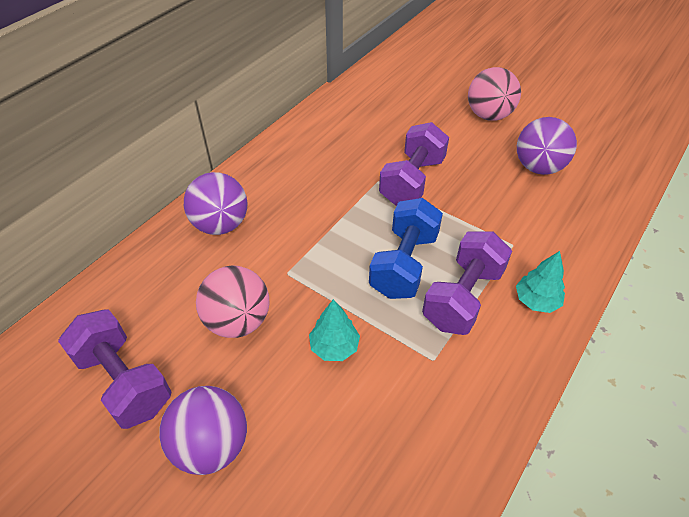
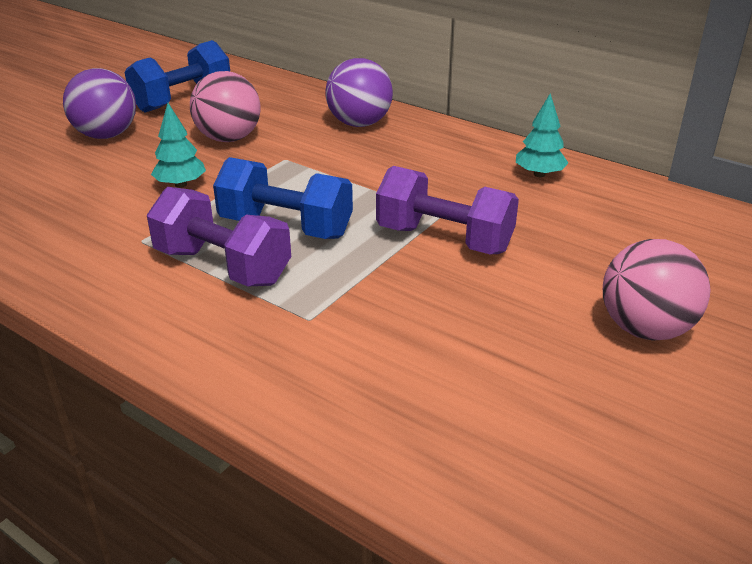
camera: 90 degrees right, 15 degrees down
purple dumbbell [58,309,172,429] -> blue dumbbell [125,40,230,113]
turquoise tree [516,251,565,313] -> turquoise tree moved to [516,94,568,177]
purple ball [517,117,577,175] -> none

